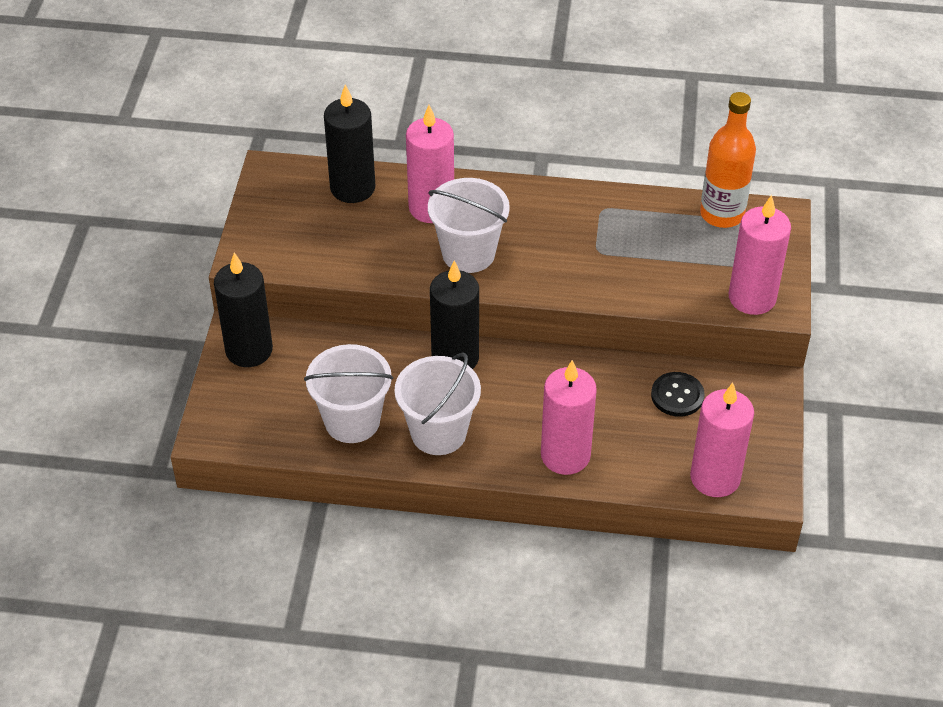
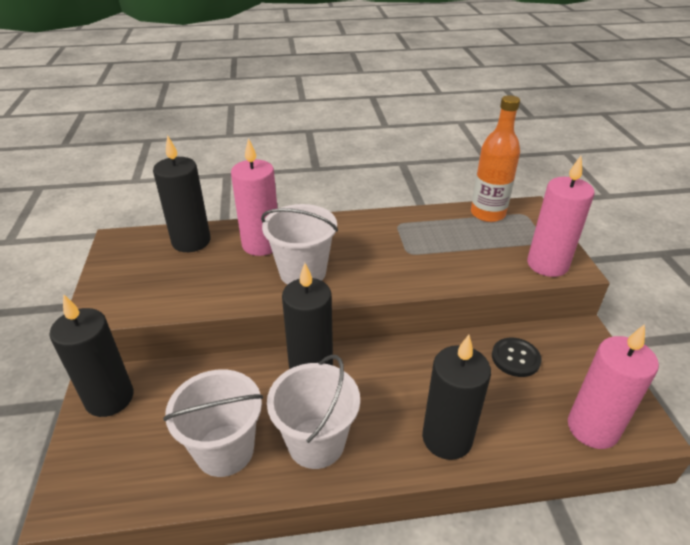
camera: 15 degrees left, 10 degrees down
pink candle [541,360,597,475] -> black candle [422,335,491,460]

